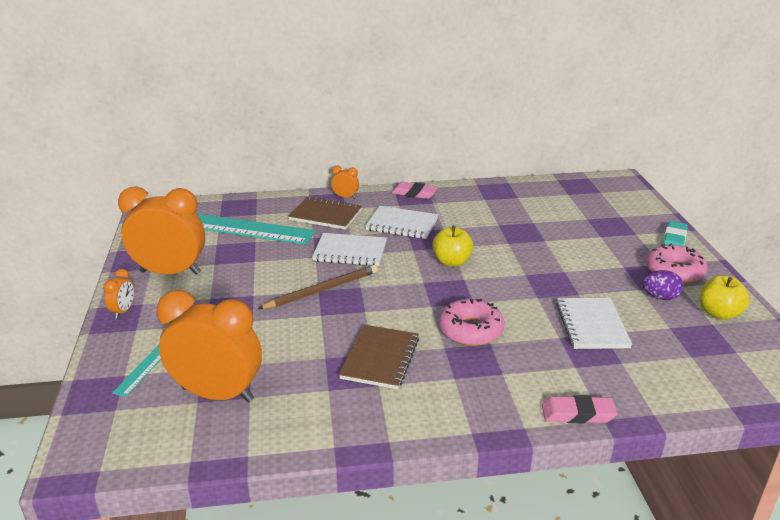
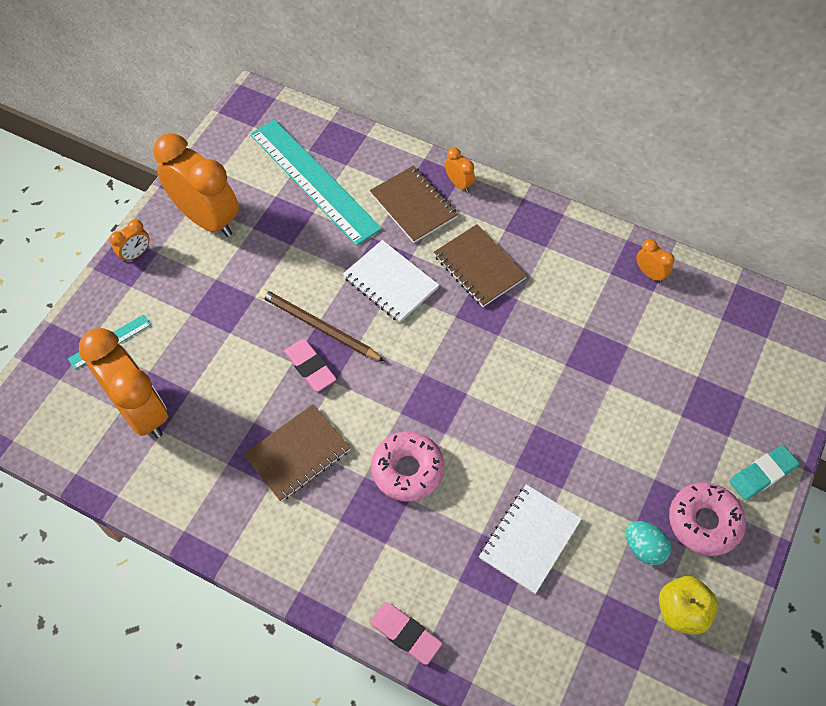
camera: 35 degrees right, 30 degrees up
brown pencil [258,265,378,309] -> brown pencil turned 150 degrees counterclockwise [259,289,385,361]
white notebook [365,206,438,239] -> brown notebook [434,224,527,307]
pink eraser [391,181,438,199] -> pink eraser moved to [284,339,337,392]
yellow apple [432,226,473,267] -> none
purple egg [642,270,684,300] -> turquoise egg [626,521,671,565]
none -> orange clock [636,239,675,283]

